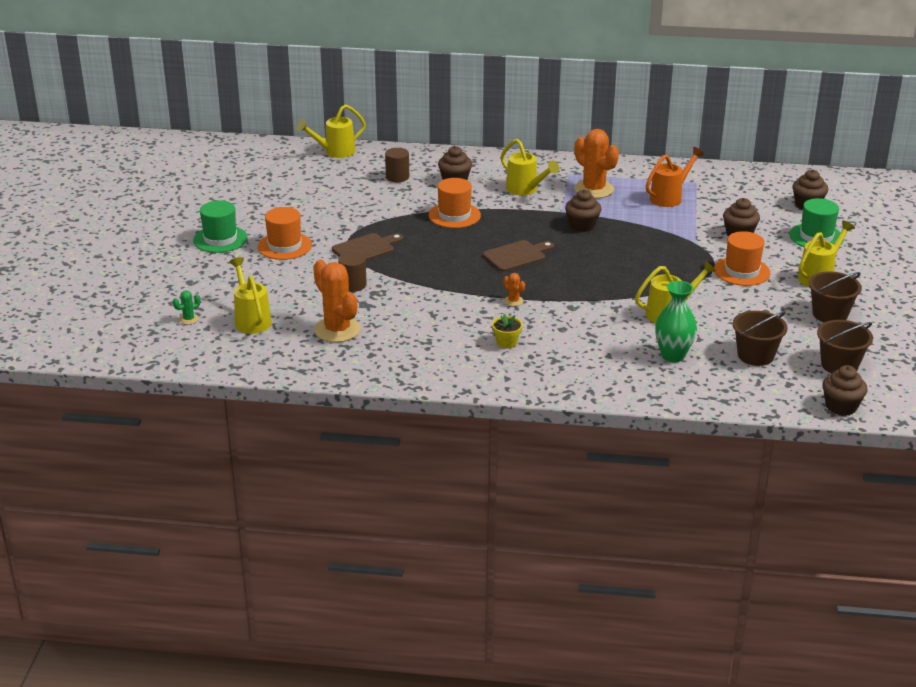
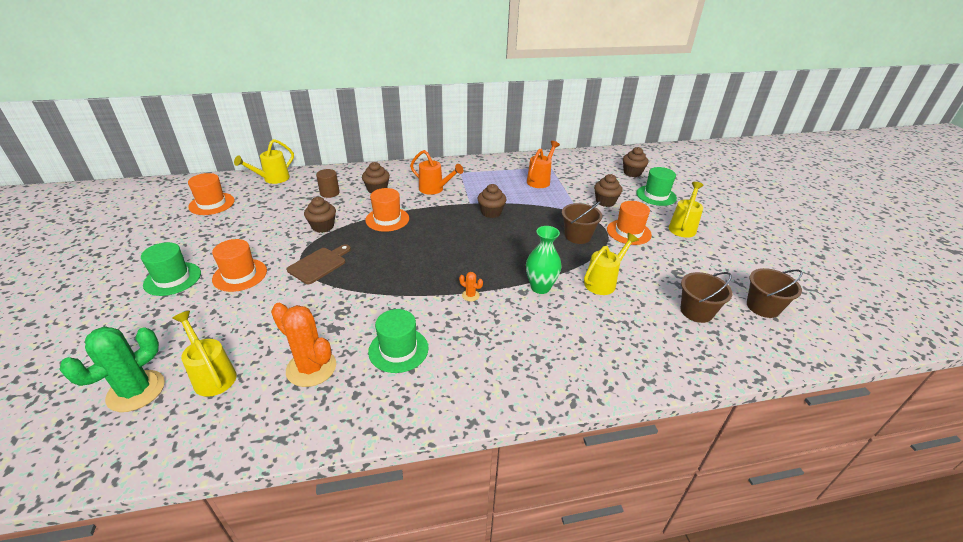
camera: 20 degrees left, 5 degrees up
green cactus [173,290,201,325] -> green cactus [59,326,165,412], size x2.30
brown cylinder [338,252,367,292] -> none
brown cutting board [483,240,554,272] -> none
yellow flower pot [492,314,523,349] -> none
yellow watering can [501,139,559,195] -> orange watering can [410,150,464,195]
orange cactus [574,129,619,199] -> none
green vase [655,281,697,362] -> green vase moved to [526,226,561,294]
brown bucket [809,271,862,323] -> brown bucket moved to [562,201,602,244]
brown cupcake [822,365,868,416] -> brown cupcake moved to [304,197,336,233]
none -> orange hat [188,173,235,215]
none -> green hat [368,309,429,373]

